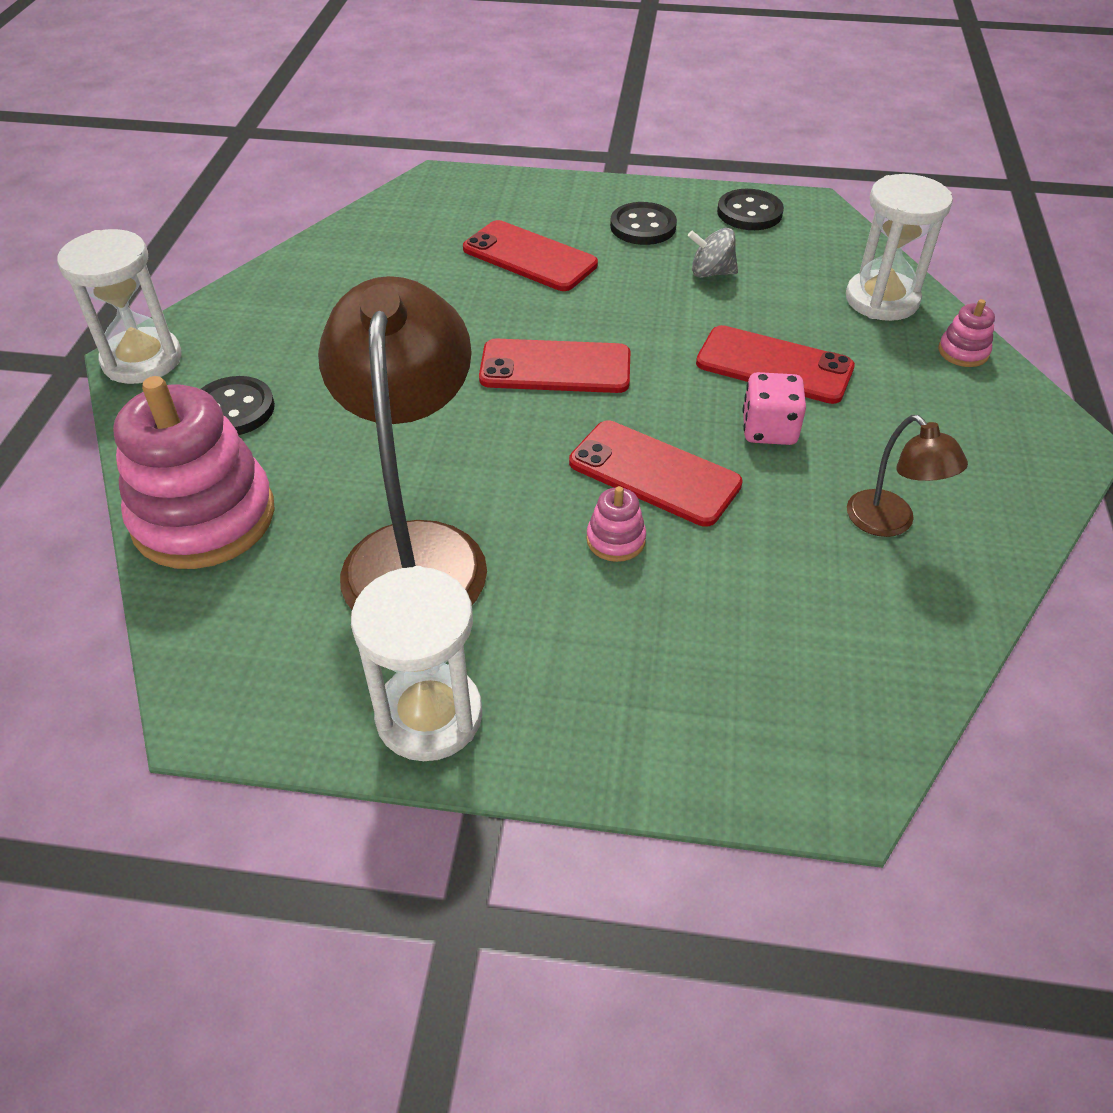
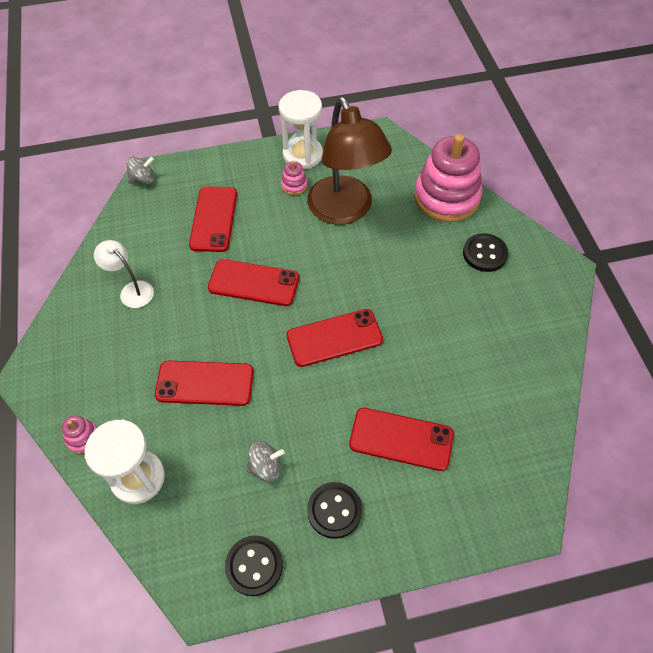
camera: 160 degrees right, 10 degrees up
white hourglass [57,229,181,384] -> none
pink stacking toy [586,486,646,562] -> pink stacking toy moved to [281,161,308,195]
pink dice [743,372,806,445] -> none
brown lamp [847,415,968,537] -> white lamp [94,240,154,308]
none -> grey spinning top [126,157,155,184]
none -> red phone [189,186,237,252]

